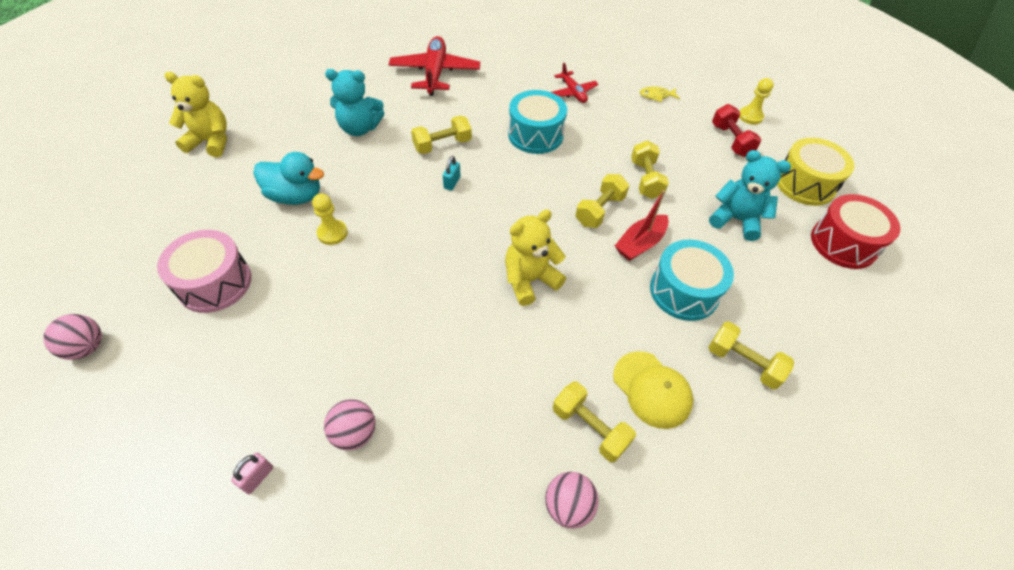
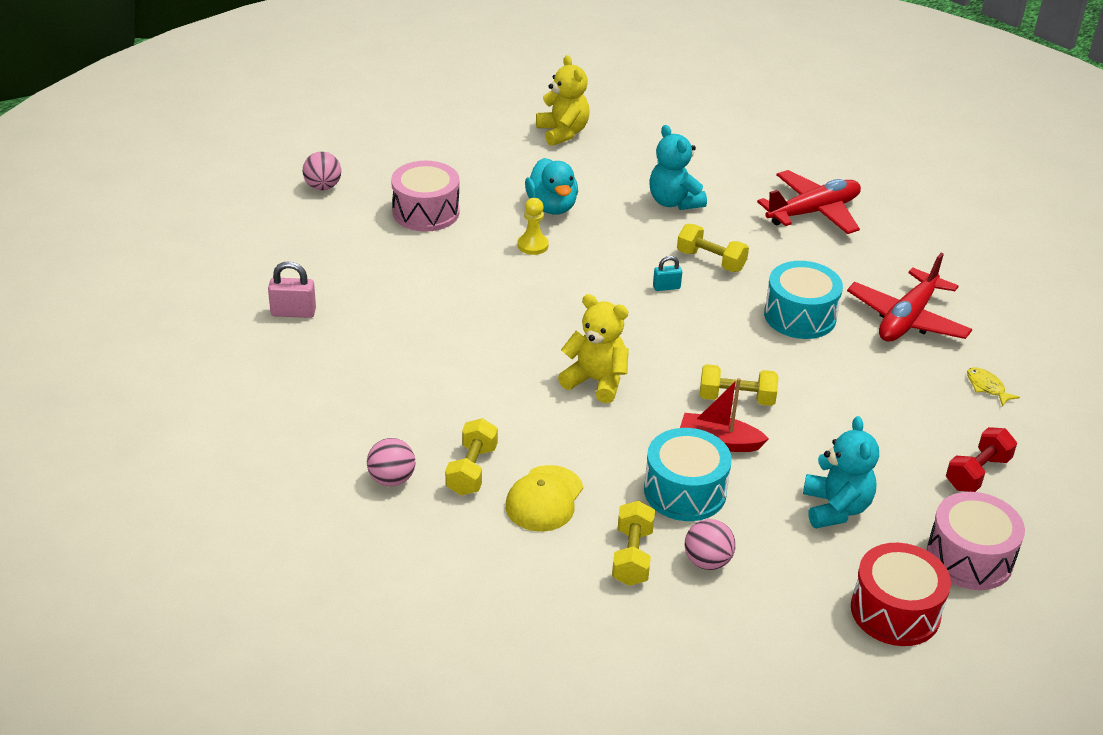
camera: 60 degrees right, 15 degrees down
pink padlock [231,453,273,494] -> pink padlock [268,261,316,318], size x1.57
pink ball [324,399,375,450] -> pink ball moved to [685,519,736,570]
red plane [551,63,598,103] -> red plane [847,253,972,342], size x1.79
yellow dumbbell [631,141,669,199] -> none
yellow pawn [739,78,774,125] -> none
yellow drum [777,138,855,206] -> pink drum [927,492,1025,590]

